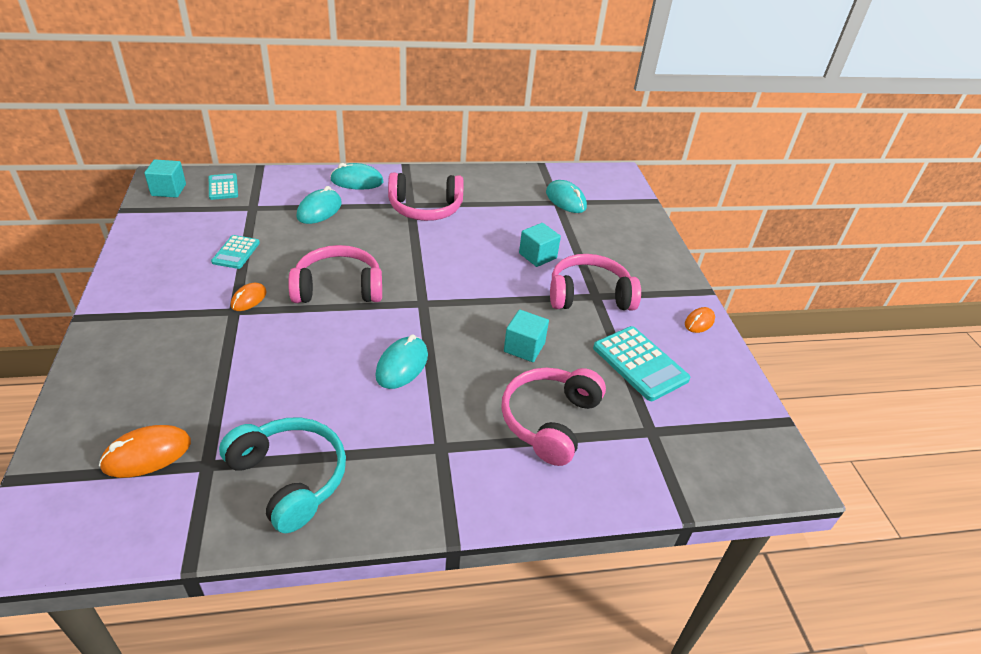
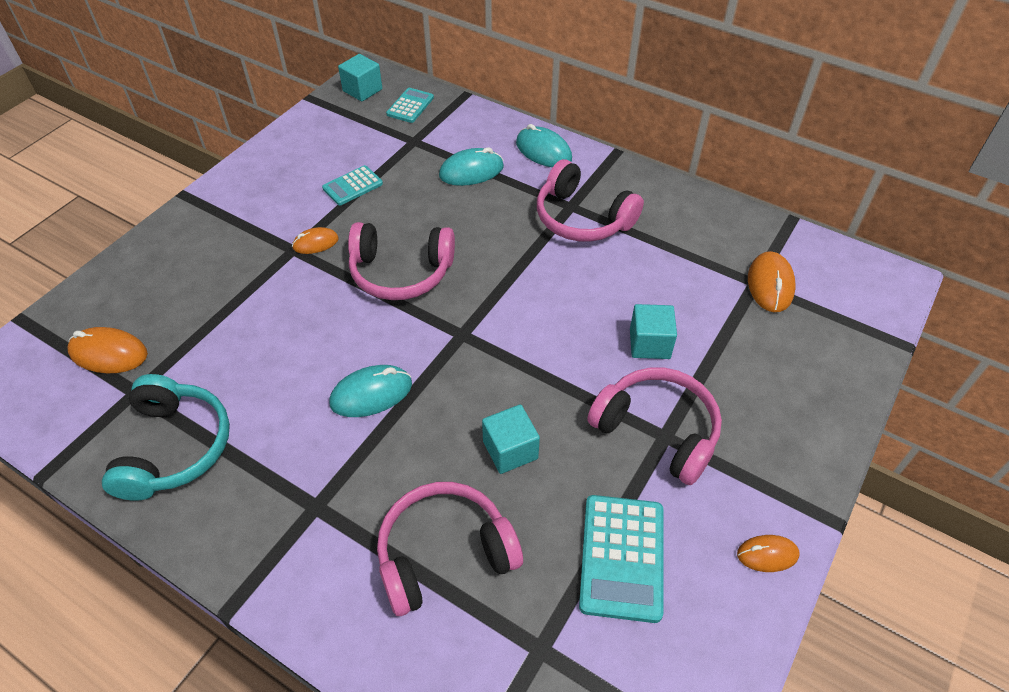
camera: 45 degrees right, 10 degrees up
pink headphones [288,245,382,303] -> pink headphones turned 150 degrees clockwise [348,222,455,300]
turquoise mouse [546,180,587,213] -> orange mouse [748,251,796,312]

